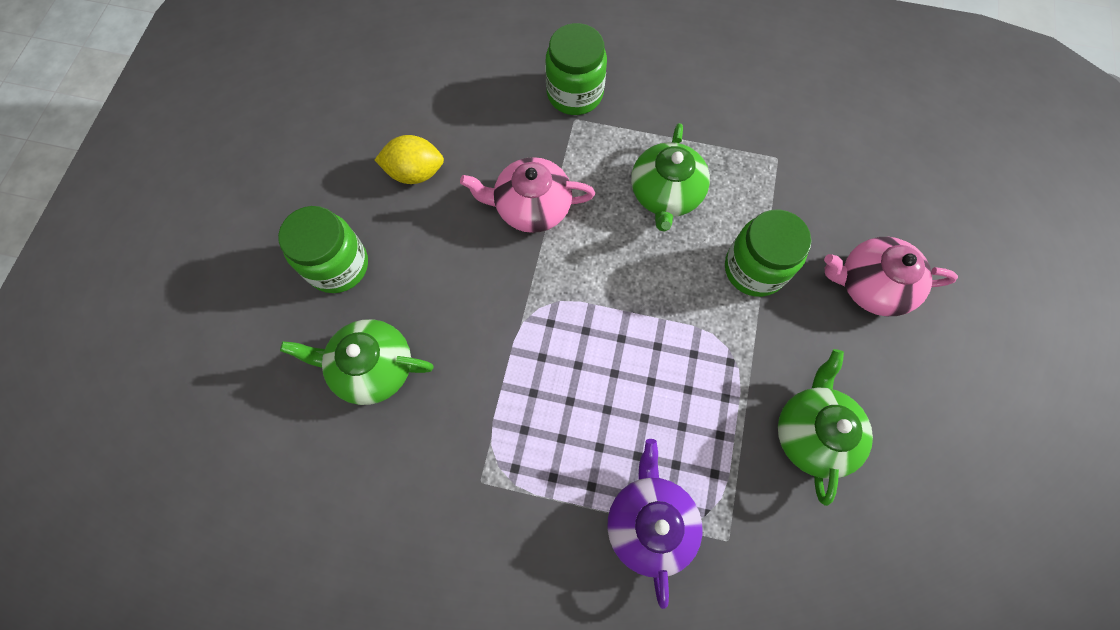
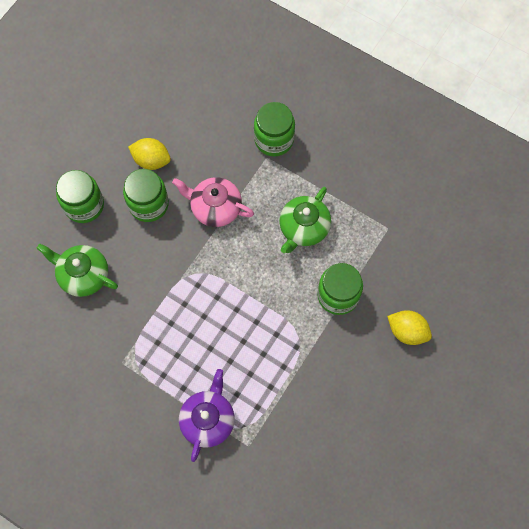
camera: 20 degrees right, 0 degrees up
green teapot [778,349,873,506] -> none
pink teapot [824,237,958,316] -> yellow lemon [387,310,432,345]
none -> green jar [123,169,169,222]

